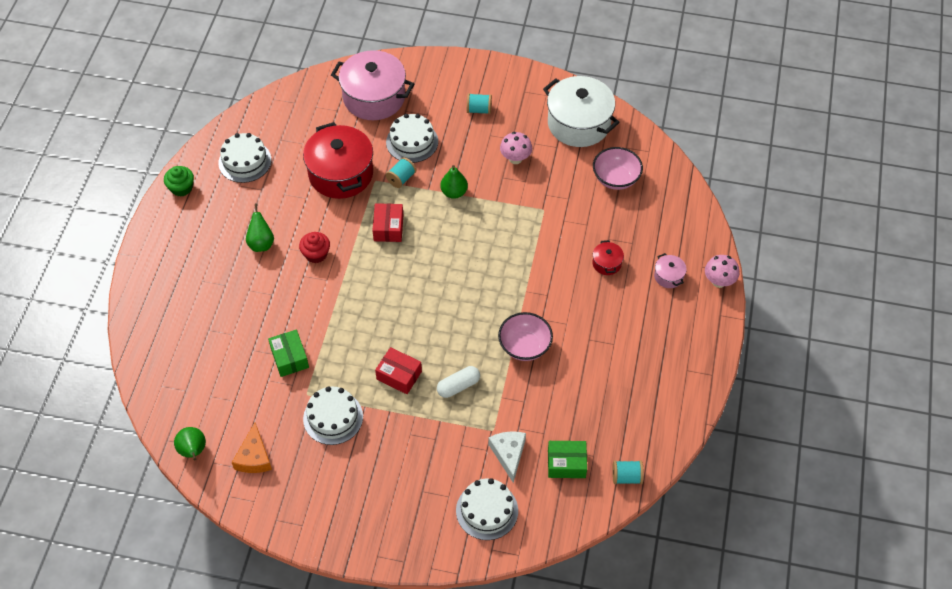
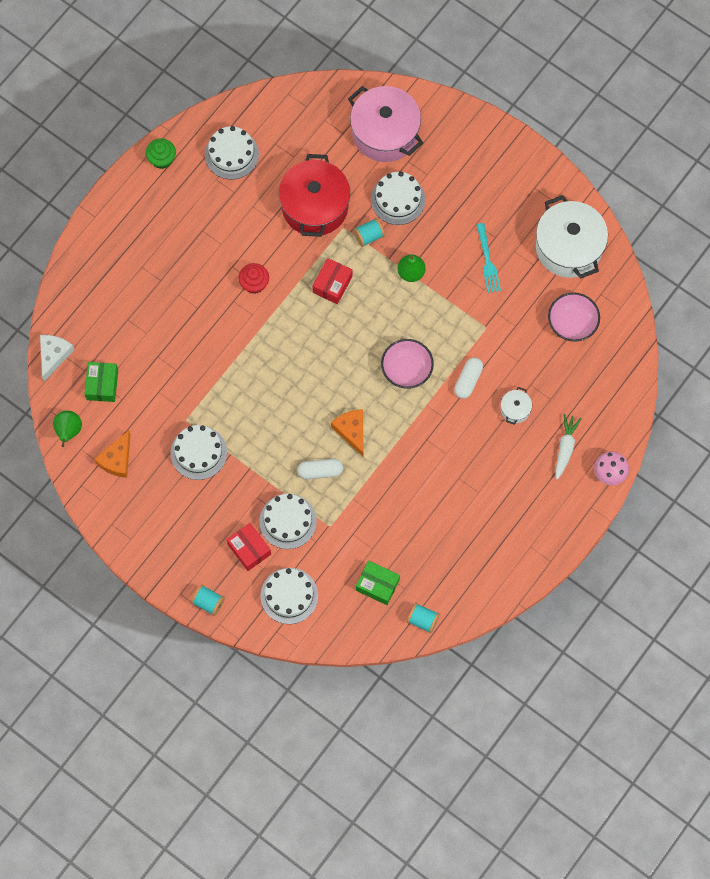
camera: 25 degrees right, 15 degrees up
green pear [246,203,274,252] -> none
green box [268,330,309,377] -> green box moved to [84,362,118,402]
red box [375,347,422,394] -> red box moved to [227,523,271,571]
turquoise spool [467,93,492,114] -> turquoise spool moved to [191,585,225,616]
white cheese [488,432,526,483] -> white cheese moved to [40,335,74,382]
pink bowl [498,312,553,361] -> pink bowl moved to [381,339,434,389]
pink mushroom [500,132,532,164] -> turquoise fork [476,223,501,293]
red pot [592,240,624,275] -> white pot [501,387,532,425]
pink pot [654,253,687,288] -> white carrot [555,414,582,480]
none -> white cake [259,494,317,549]
none -> orange cheese [331,409,363,456]
none -> white capsule [454,357,483,399]

